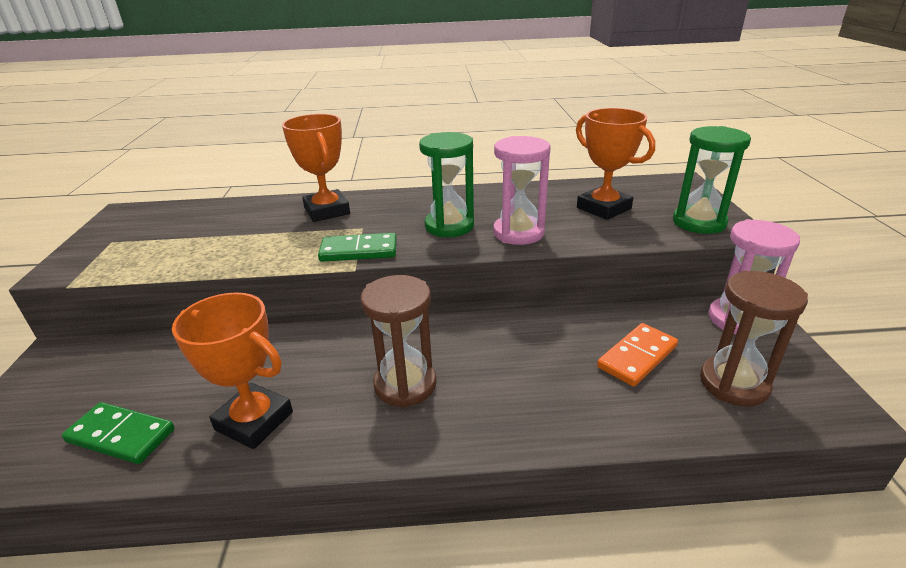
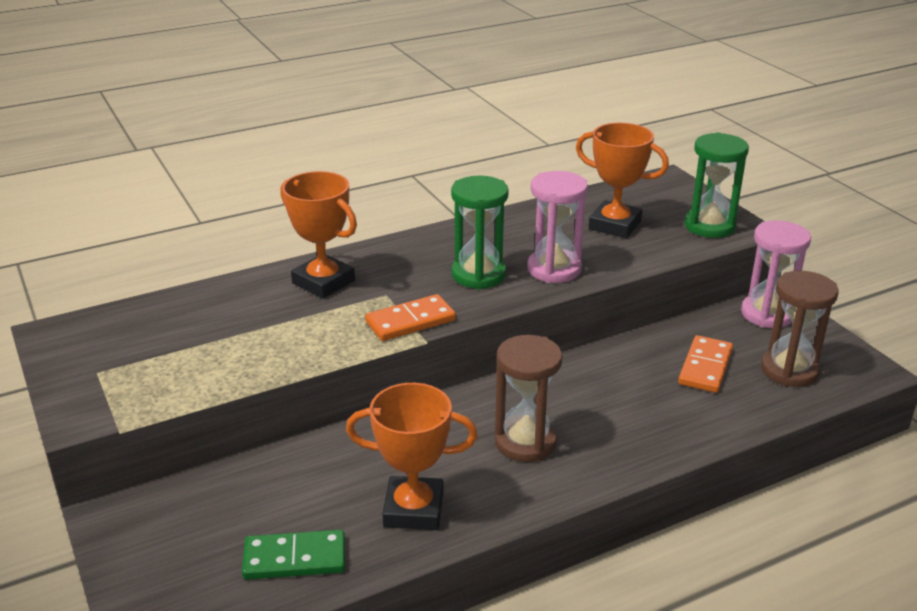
camera: 25 degrees left, 0 degrees up
green domino [318,233,397,262] -> orange domino [365,294,456,341]

